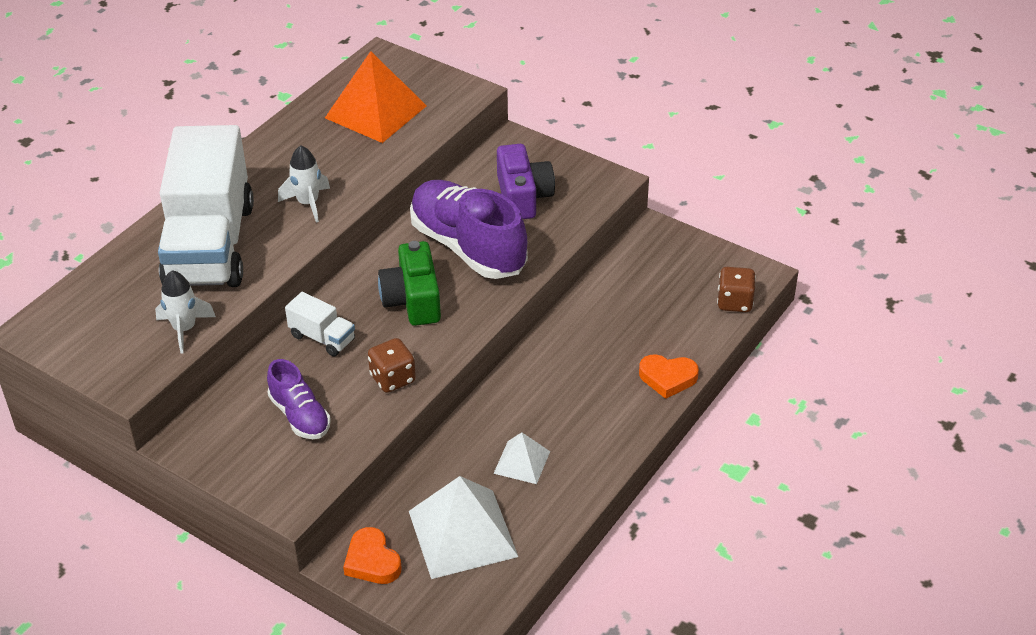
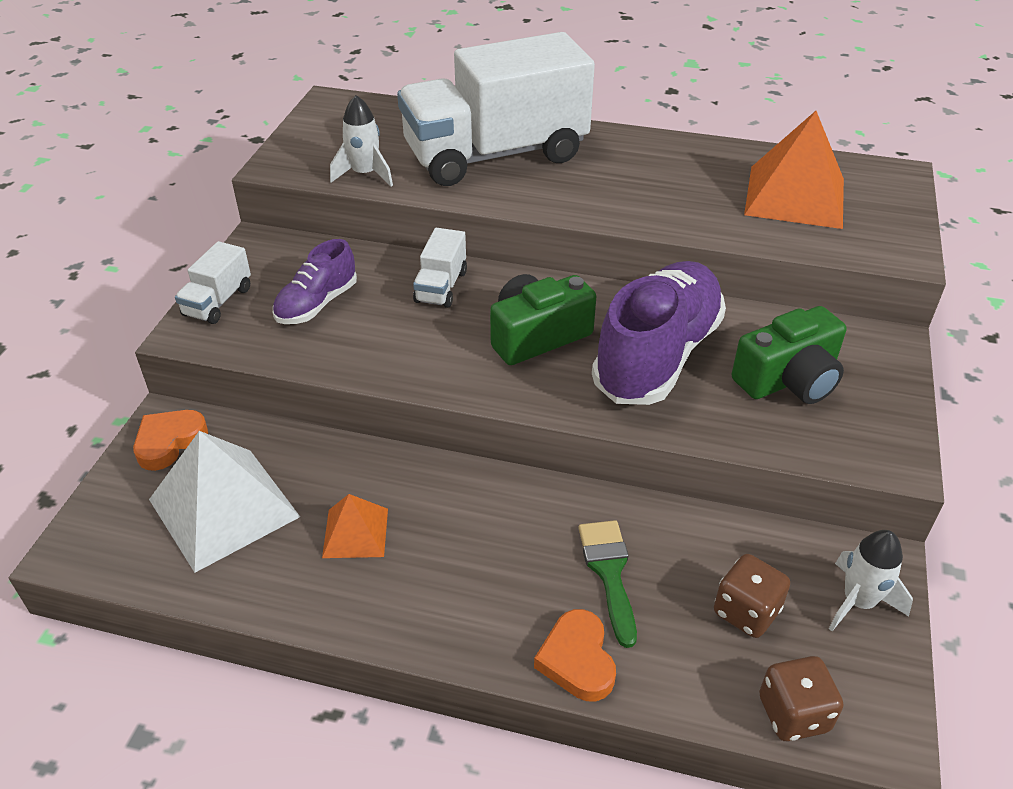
camera: 70 degrees right, 0 degrees up
white rocket [278,145,330,223] -> white rocket moved to [829,530,913,631]
brown dice [368,338,416,393] -> brown dice moved to [714,554,790,638]
white pyramid [493,432,550,484] -> orange pyramid [322,494,388,558]
purple camera [497,144,555,219] -> green camera [732,306,846,404]
none -> white truck [175,241,251,324]
none -> green brush [578,520,637,648]

